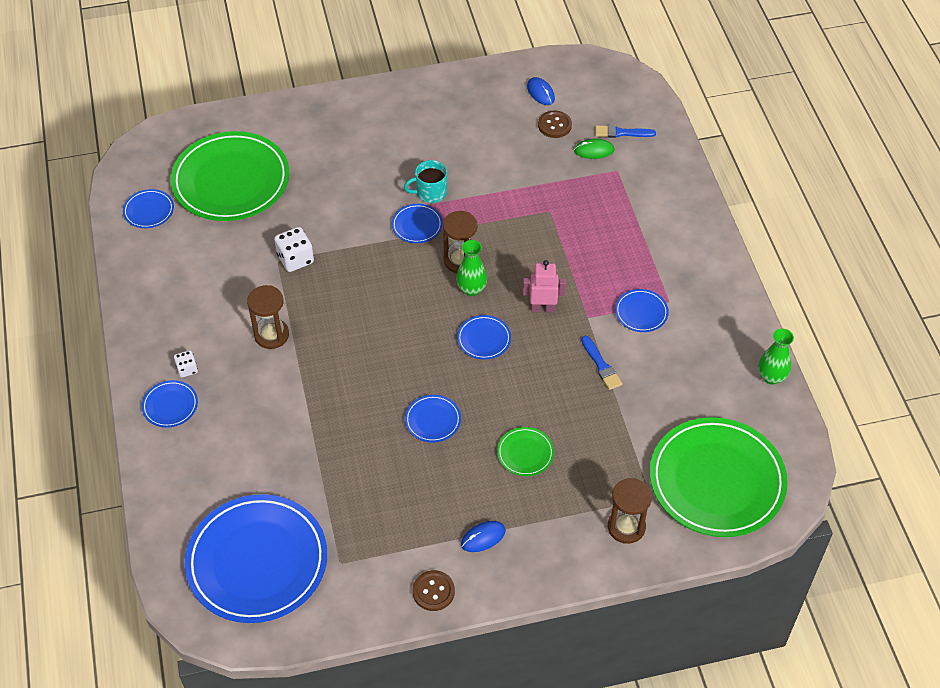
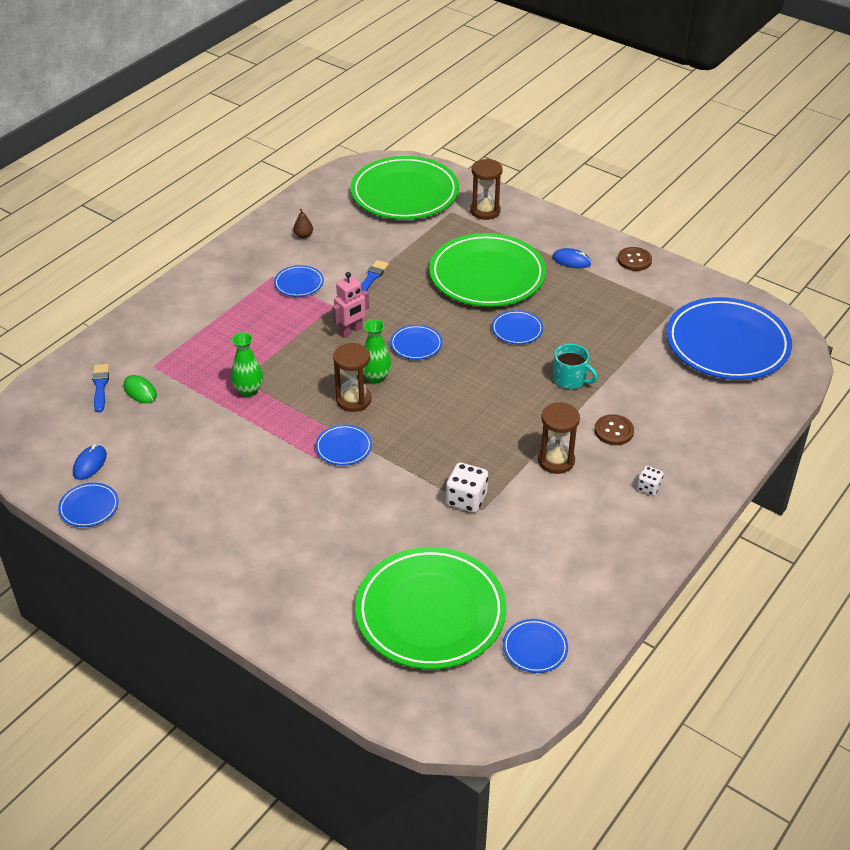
camera: 130 degrees left, 10 degrees down
blue plate [142,380,198,428] -> blue plate moved to [58,482,119,527]
turquoise mug [404,160,447,203] -> turquoise mug moved to [553,344,598,389]
green plate [497,427,554,476] -> green plate [429,233,546,307], size x2.36
pink robot [523,260,566,312] -> pink robot turned 90 degrees counterclockwise [332,272,369,338]
brown button [538,111,572,138] -> brown button moved to [595,414,634,445]
blue brush [595,125,656,138] -> blue brush turned 150 degrees counterclockwise [92,364,109,413]
green vase [758,328,794,385] -> green vase moved to [231,332,263,397]
none -> brown pear [293,209,313,238]

